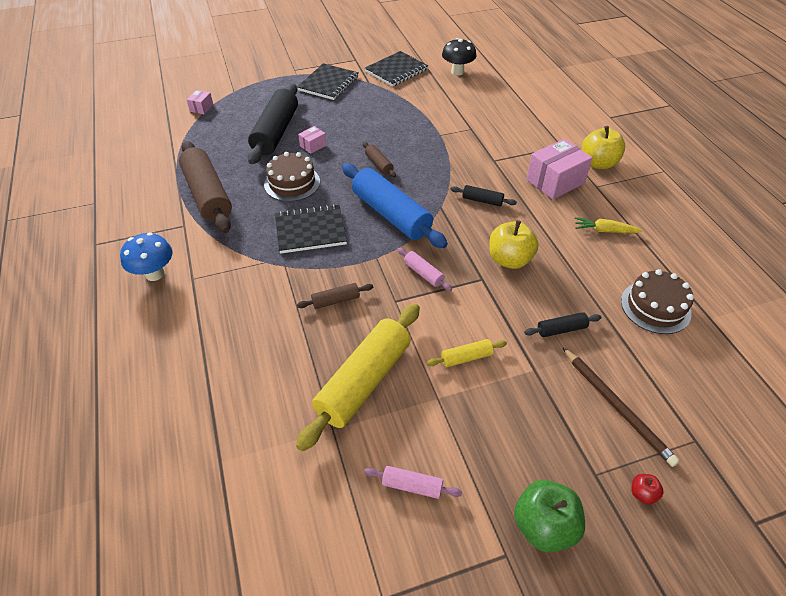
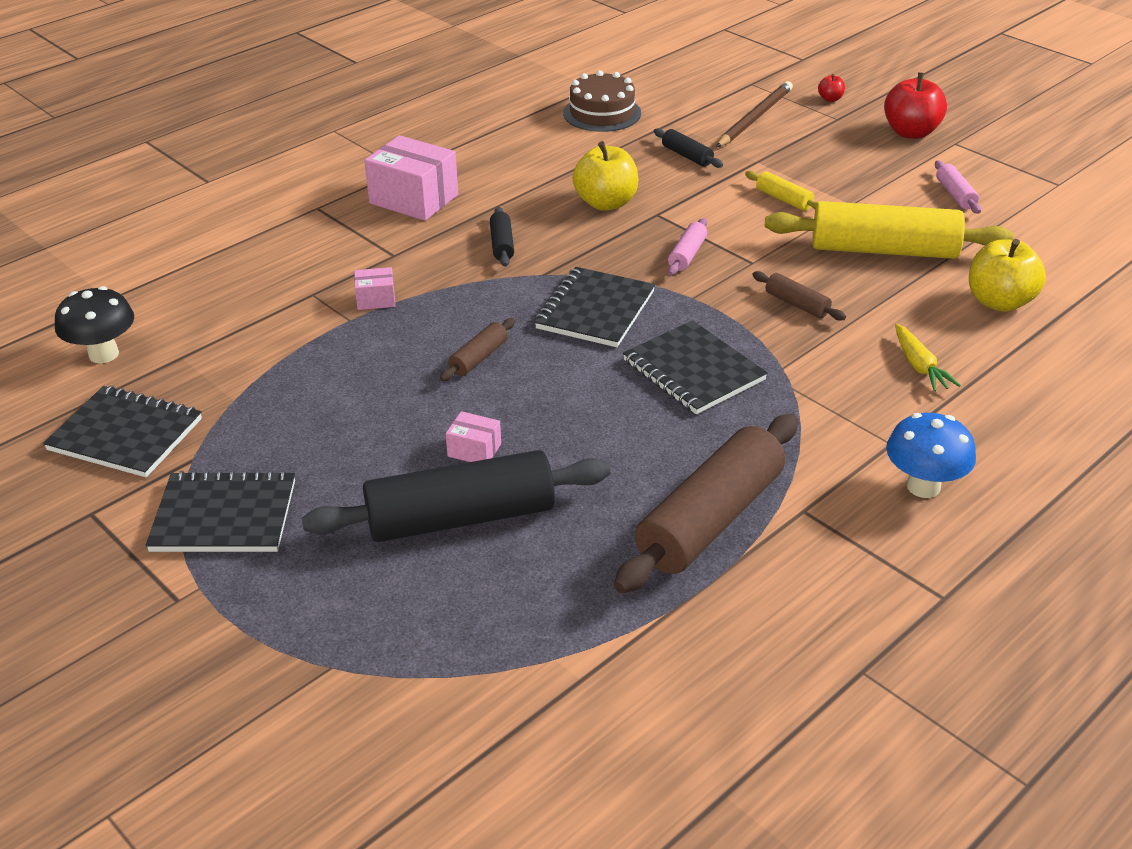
camera: 115 degrees left, 10 degrees down
pink box [187,90,213,114] -> pink box moved to [354,267,395,310]
brown cake [264,152,320,202] -> none
blue rolling pin [342,163,448,248] -> black notebook [535,267,655,347]
green apple [514,480,585,552] -> red apple [884,72,947,139]
yellow carrot [575,217,642,233] -> yellow carrot moved to [895,324,960,392]
yellow apple [582,126,625,169] -> yellow apple moved to [969,239,1046,312]

